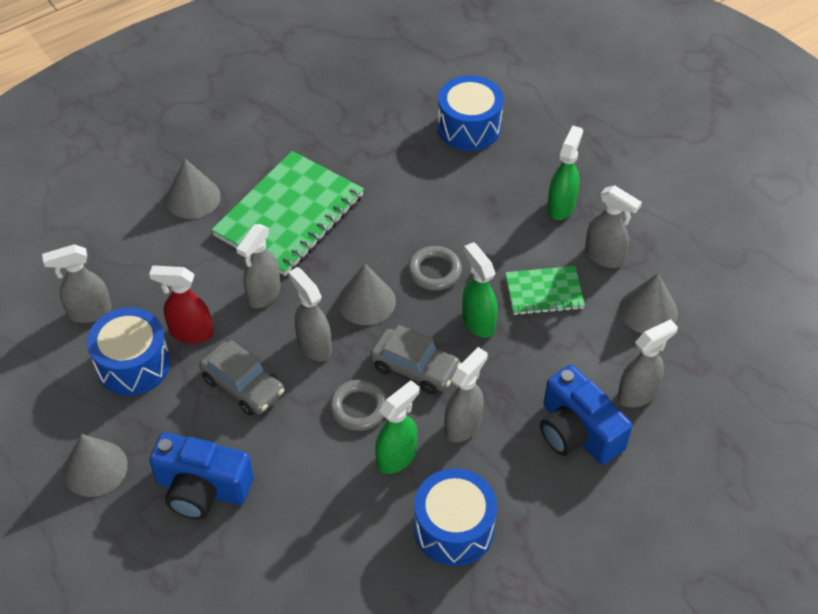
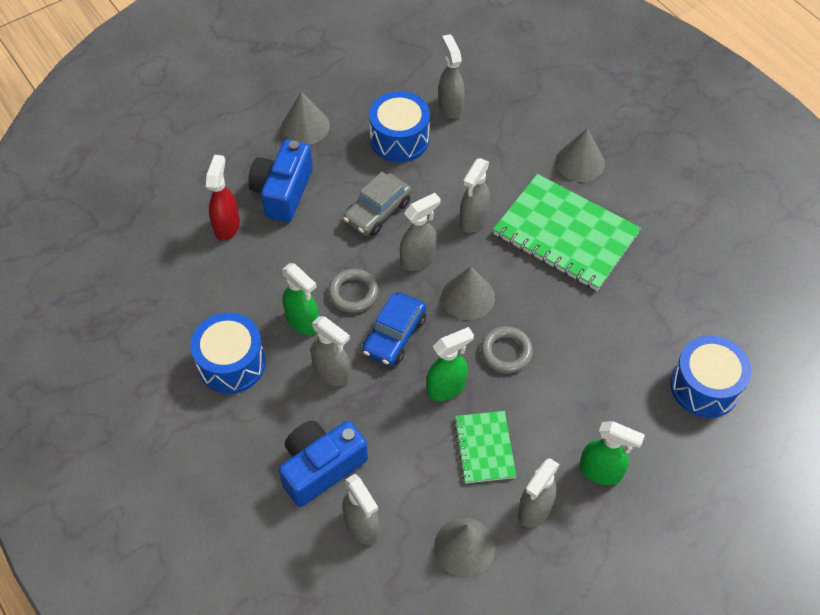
camera: 90 degrees right, 5 degrees up
red spray bottle [149,266,213,343] -> red spray bottle moved to [206,155,240,241]
grey spray bottle [236,224,281,308] -> grey spray bottle turned 90 degrees counterclockwise [460,158,490,233]
grey car [370,325,461,395] -> blue car [362,292,426,366]

